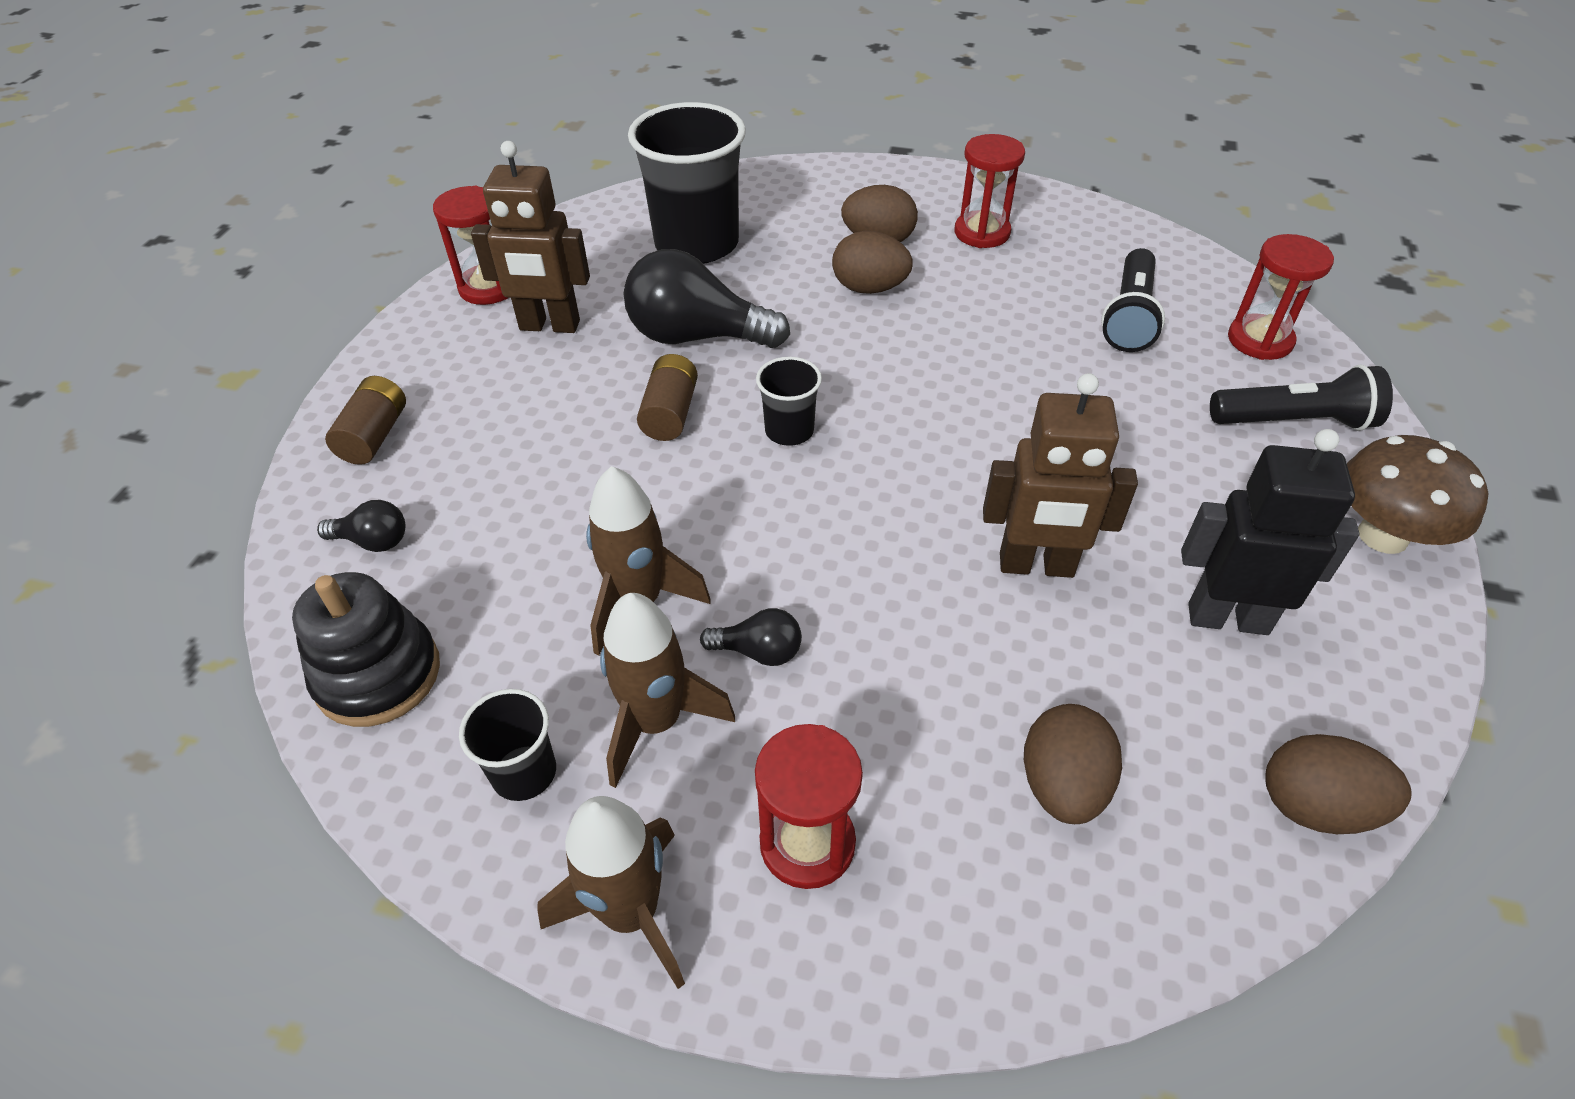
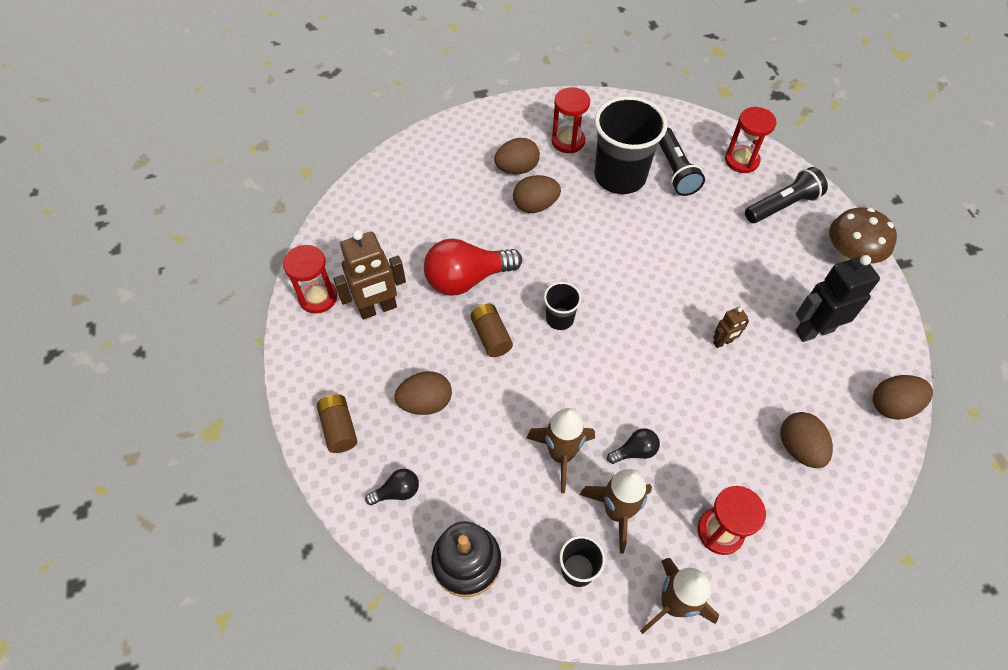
camera: 30 degrees left, 10 degrees up
black light bulb [624,249,790,348] -> red light bulb [424,238,522,296]
black cup [628,102,746,264] -> black cup moved to [594,96,667,194]
brown robot [983,373,1138,578] -> brown robot [713,307,749,348], size x0.50
none -> brown egg [395,371,452,415]

